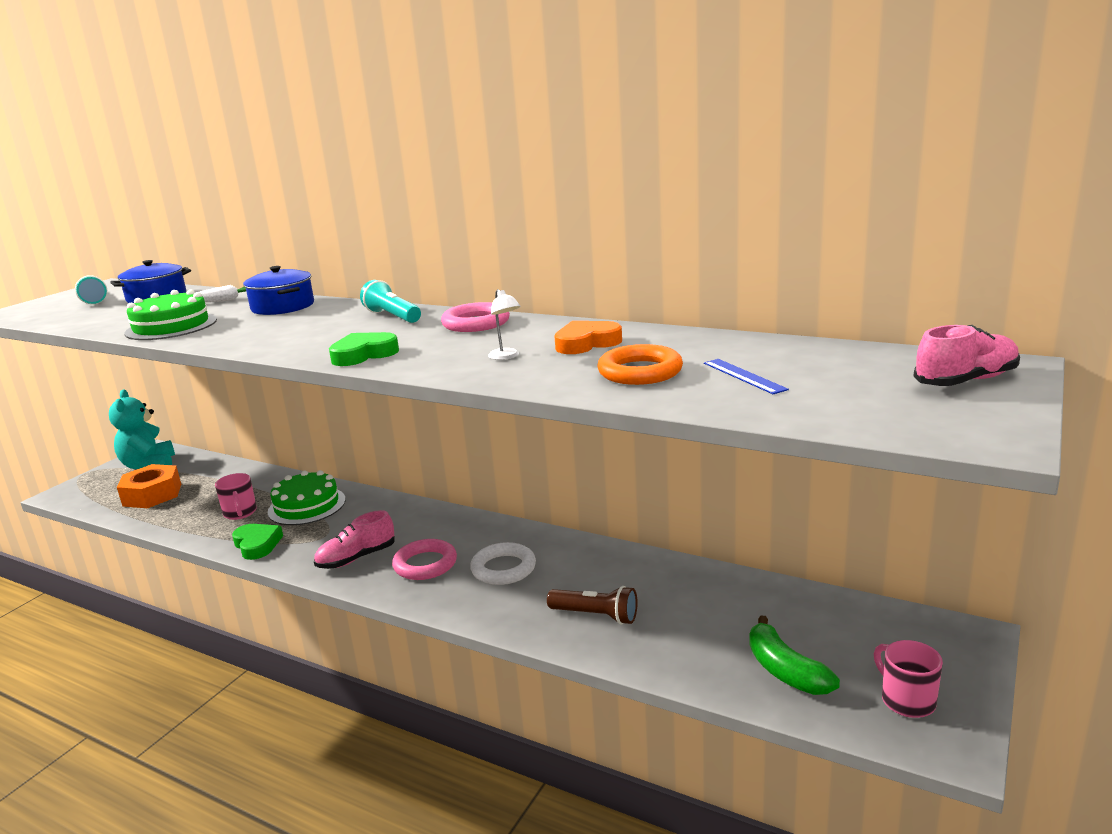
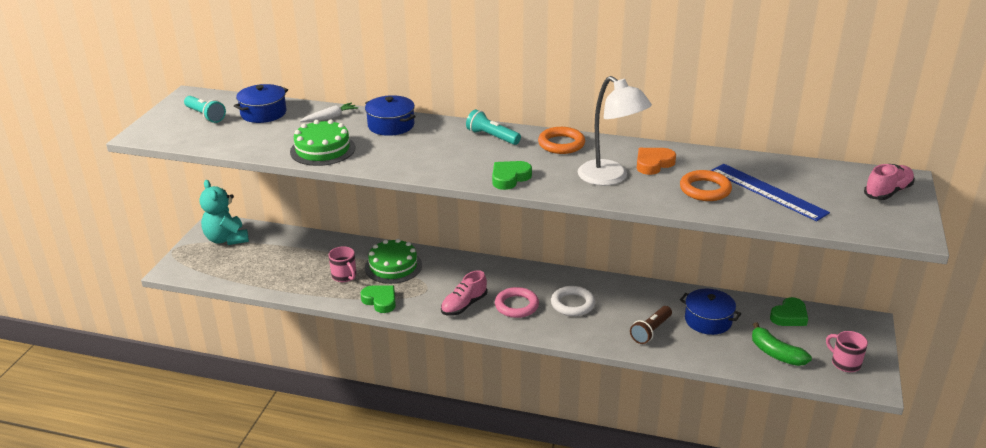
camera: 15 degrees left, 10 degrees up
orange nut [117,464,181,508] -> none
pink ring [441,302,510,332] -> orange ring [538,127,585,154]
white lamp [488,289,520,360] -> white lamp [577,76,652,186], size x2.46
brown flashlight [547,586,638,624] -> brown flashlight turned 120 degrees clockwise [630,306,672,344]
blue ruler [704,359,789,394] -> blue ruler [711,164,830,221], size x1.98
none -> blue pot [680,289,741,335]
none -> green heart [770,297,808,326]

